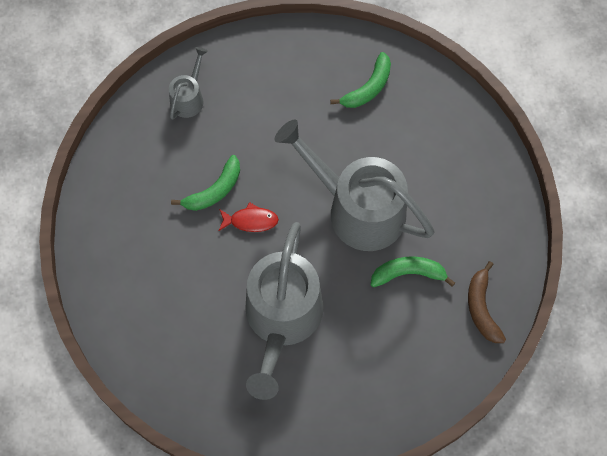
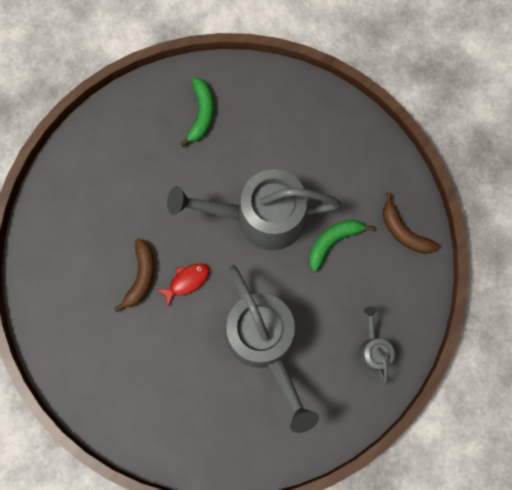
camera: 35 degrees left, 10 degrees up
grey watering can [169,47,208,120] -> grey watering can moved to [358,306,395,385]
green banana [171,155,240,211] -> brown banana [114,238,154,312]

